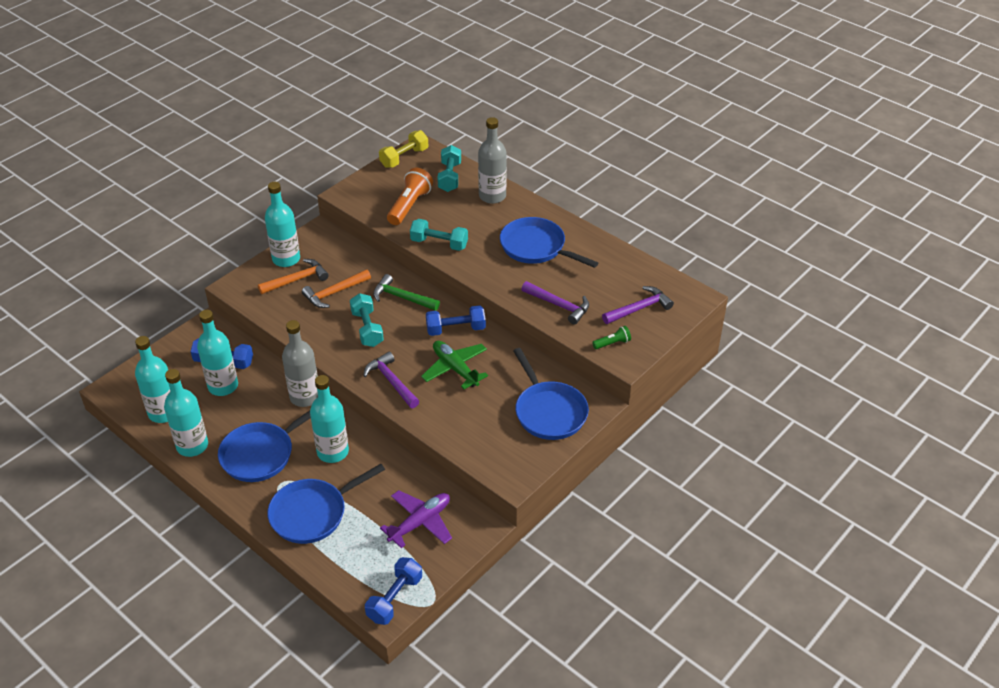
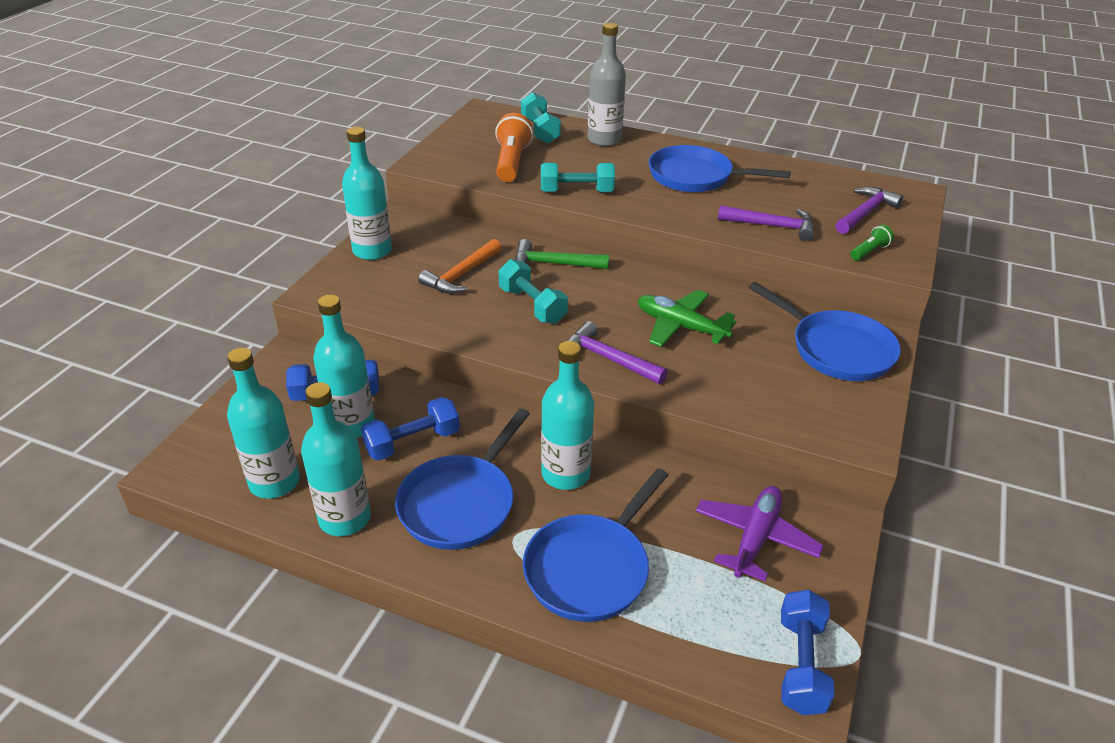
camera: 20 degrees left, 5 degrees down
orange hammer [258,259,329,294] -> none
grey bottle [282,320,318,407] -> none
yellow dumbbell [379,130,428,168] -> none
blue dumbbell [426,305,486,336] -> blue dumbbell moved to [361,397,460,461]

